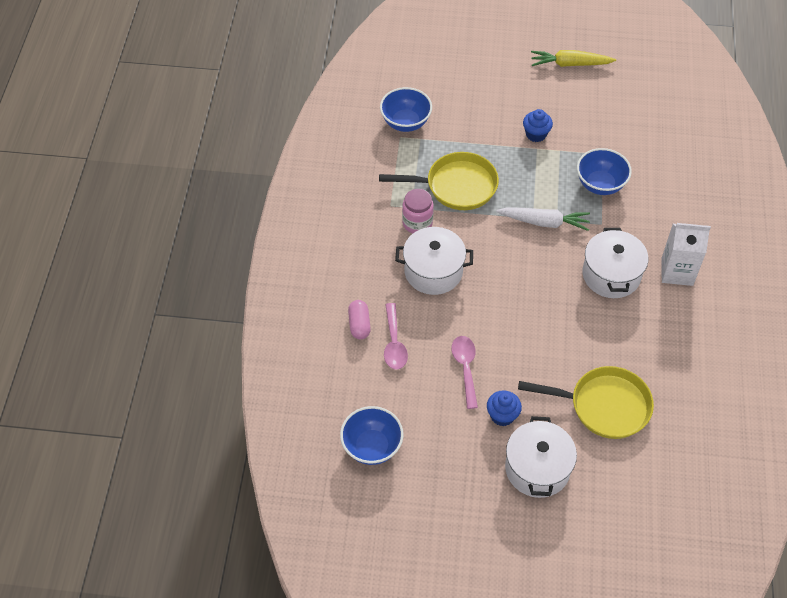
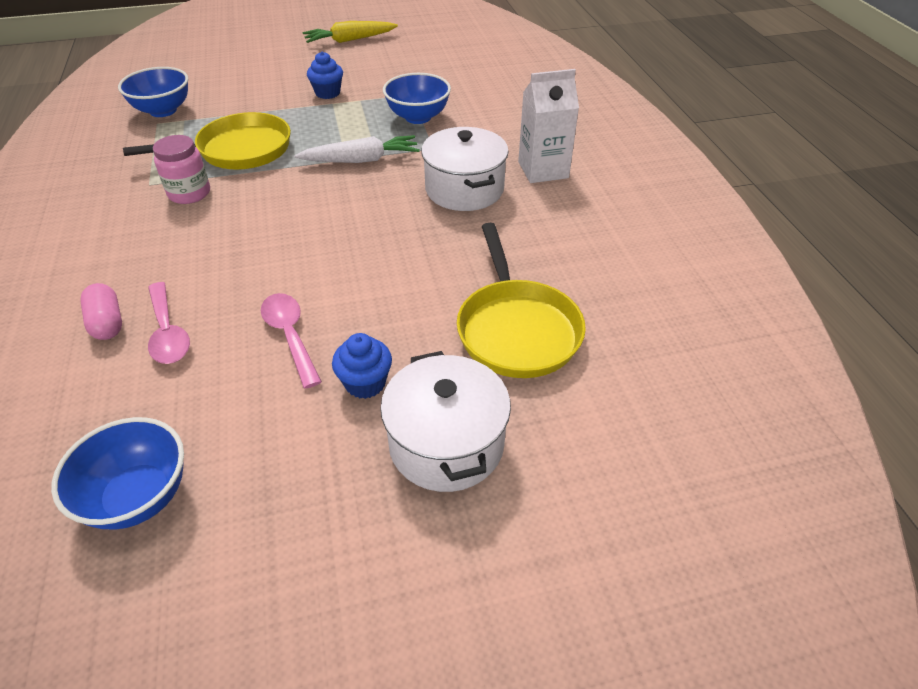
camera: 20 degrees left, 10 degrees down
white pot [395,227,473,295] -> none
yellow pan [518,366,654,439] -> yellow pan turned 90 degrees clockwise [457,223,586,378]

